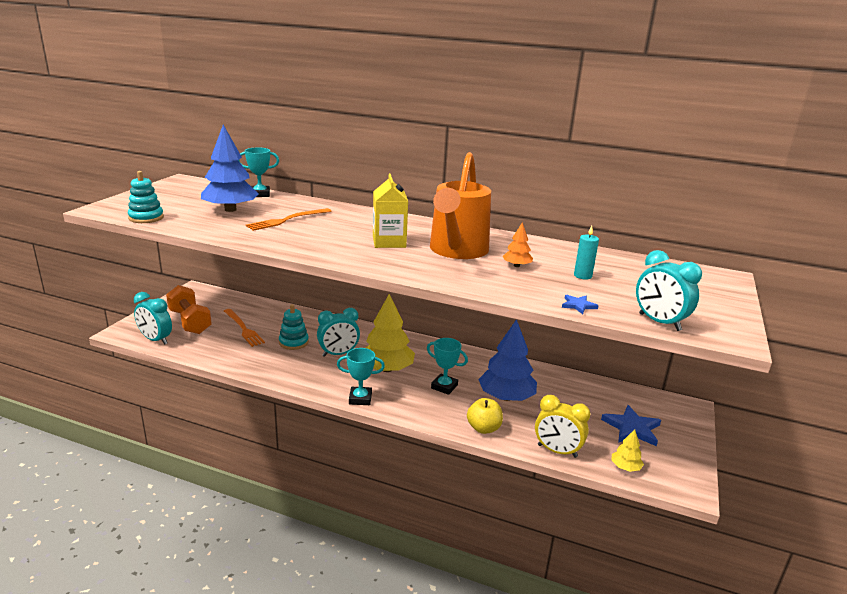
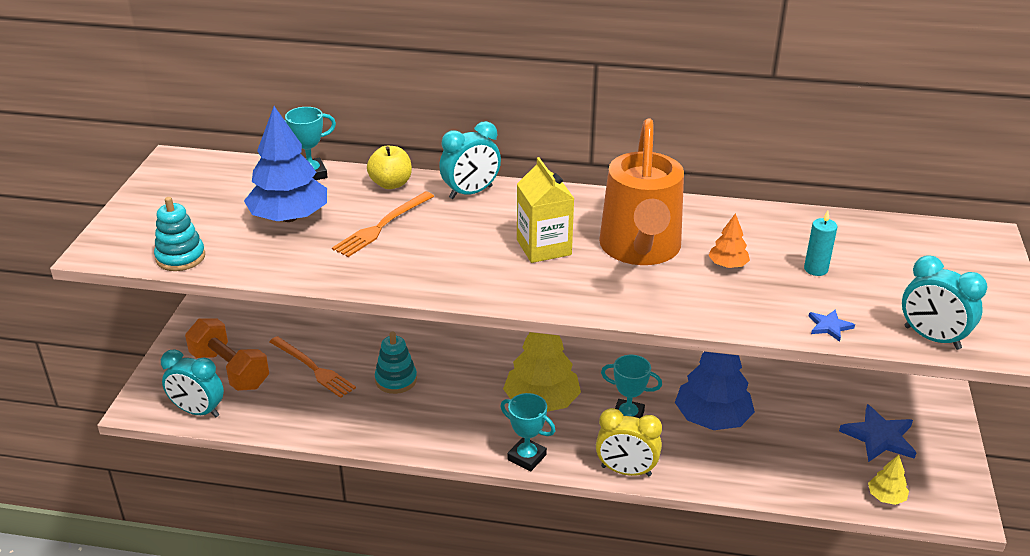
camera: 10 degrees left, 10 degrees up
turquoise clock [317,308,360,357] -> turquoise clock moved to [439,121,501,199]
turquoise trophy [337,348,385,405] -> turquoise trophy turned 45 degrees clockwise [500,393,555,471]
yellow apple [467,398,503,434] -> yellow apple moved to [367,146,412,189]
yellow clock [535,395,591,458] -> yellow clock moved to [596,408,662,476]

